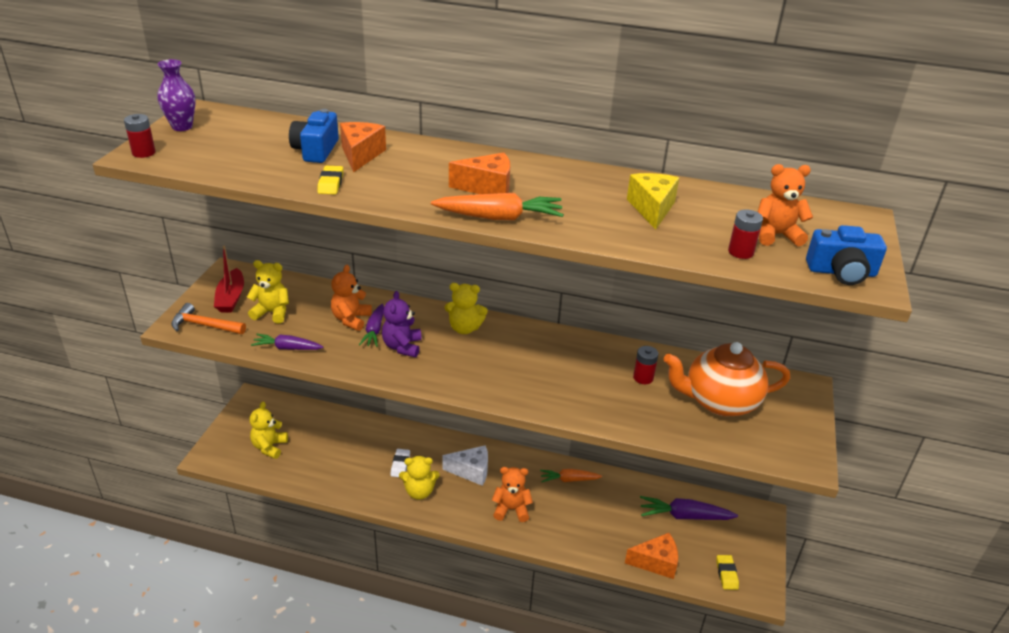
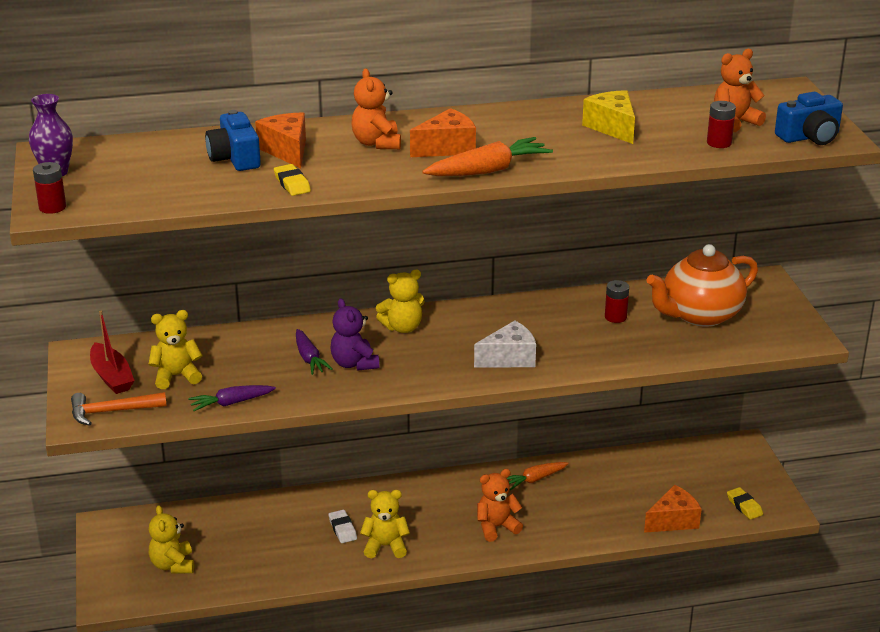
camera: 25 degrees left, 5 degrees down
orange teddy bear [331,265,372,331] -> orange teddy bear moved to [352,69,401,149]
yellow teddy bear [399,456,440,500] -> yellow teddy bear turned 150 degrees counterclockwise [360,490,410,558]
white cheese [442,445,488,486] -> white cheese moved to [474,321,536,368]
purple carrot [640,496,738,520] -> none

